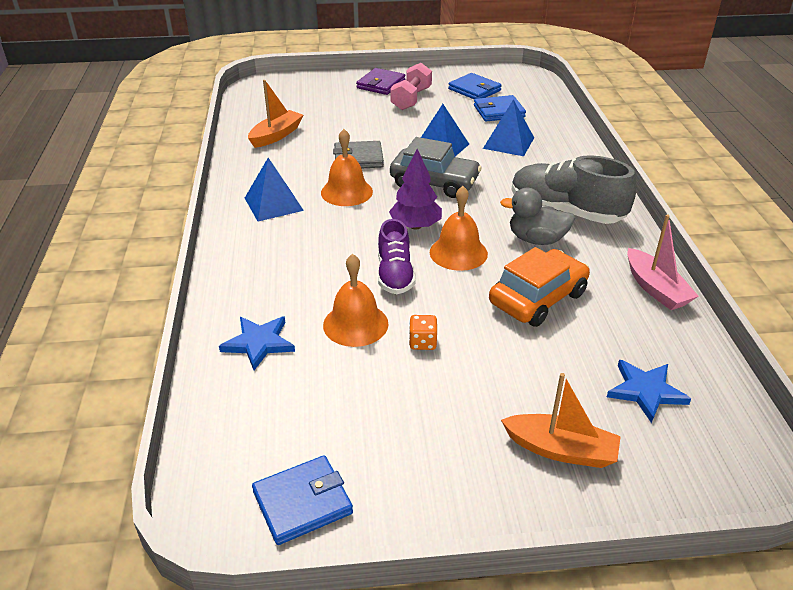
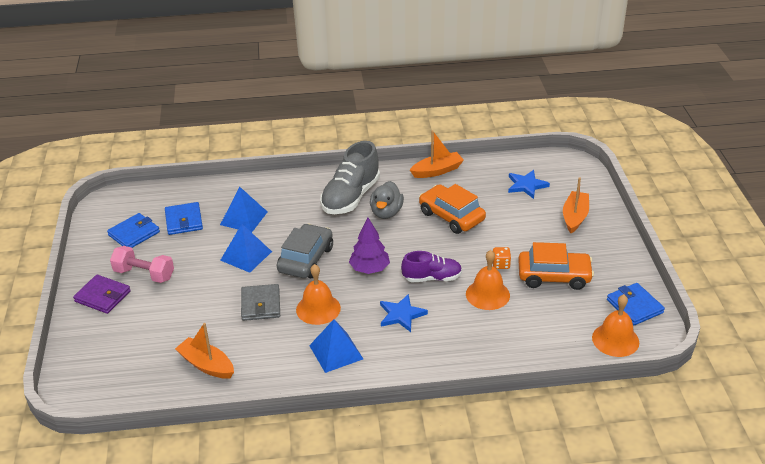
camera: 90 degrees left, 0 degrees up
blue star [219,316,295,370] -> blue star moved to [380,294,428,332]
orange bell [430,186,488,271] -> orange bell moved to [592,294,639,357]
pink boat [627,214,699,310] -> orange boat [410,130,464,178]
none -> orange car [518,242,594,290]

